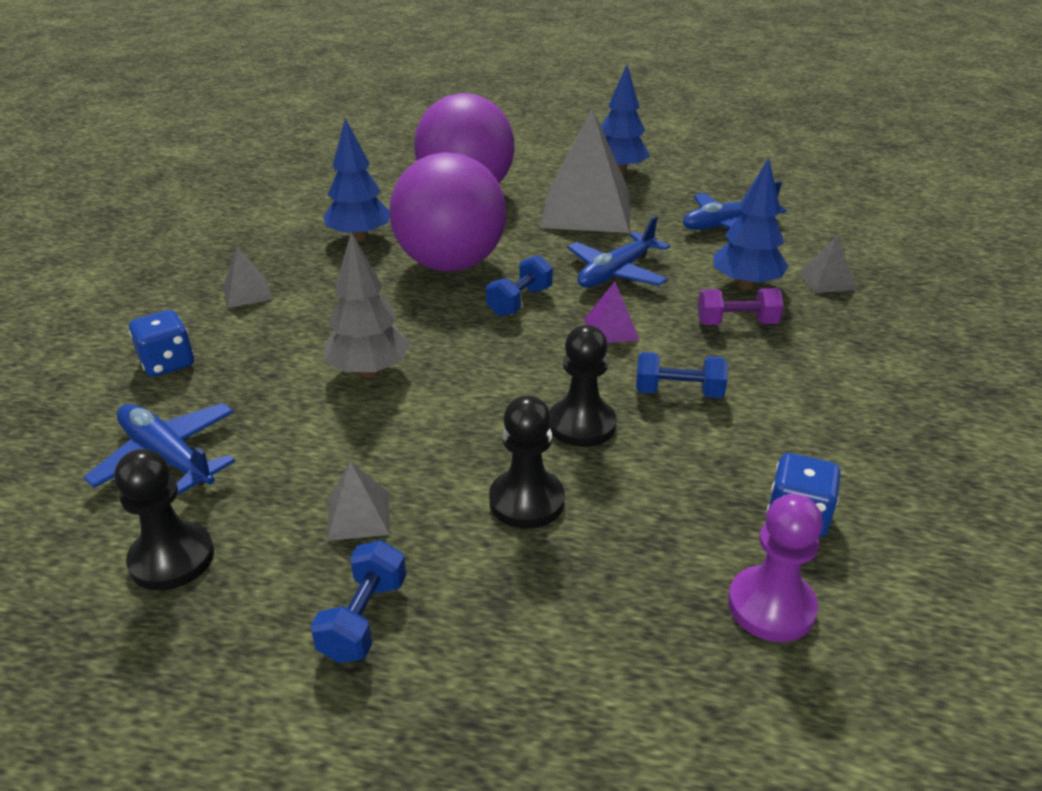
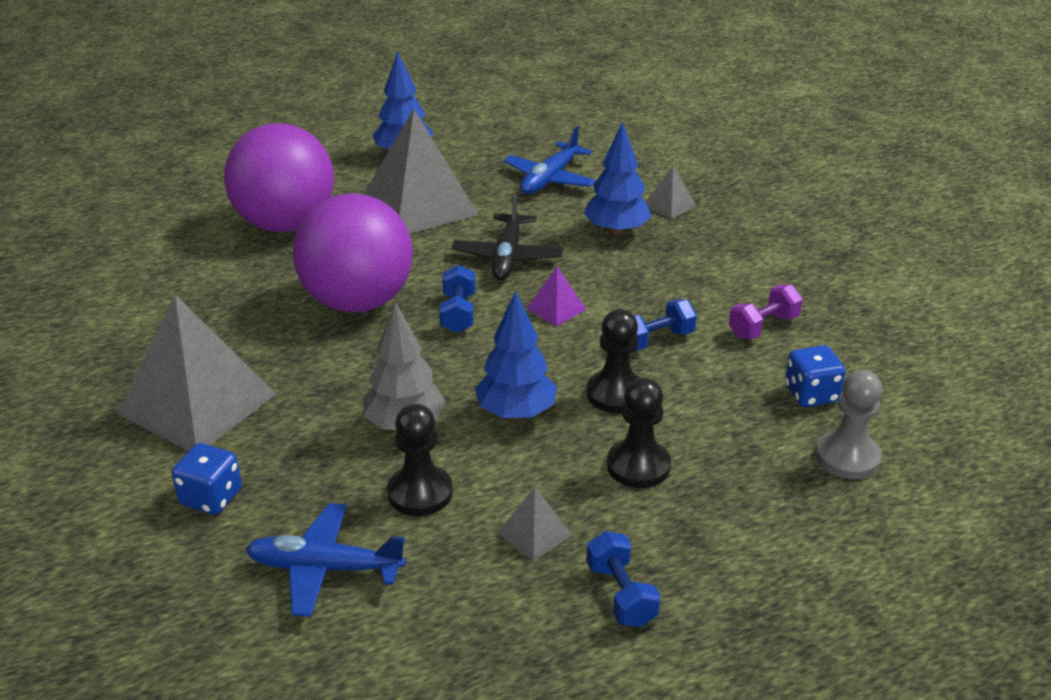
camera: 35 degrees left, 0 degrees up
black pawn [114,449,214,590] -> black pawn moved to [387,404,453,516]
grey pyramid [223,247,273,308] -> grey pyramid [117,295,276,451], size x2.34
blue tree [323,118,390,242] -> blue tree moved to [475,291,557,420]
blue plane [567,216,670,288] -> black plane [452,194,563,280]
purple dumbbell [697,288,784,325] -> purple dumbbell moved to [729,284,803,339]
purple pawn [728,494,823,642] -> grey pawn [816,370,882,479]

